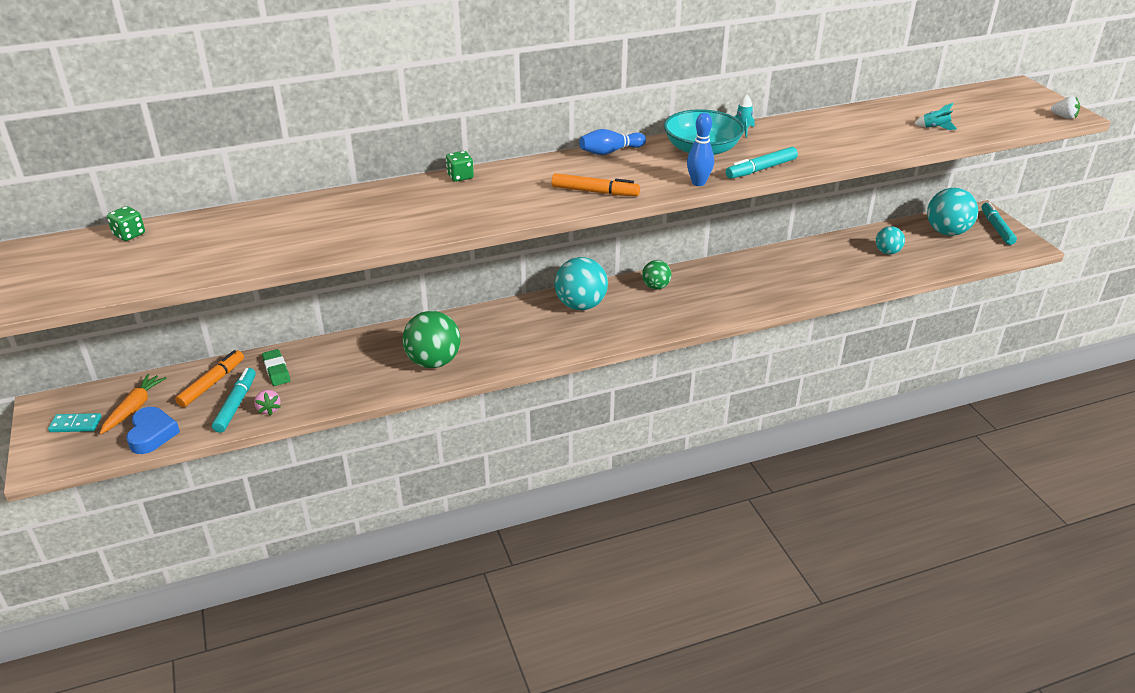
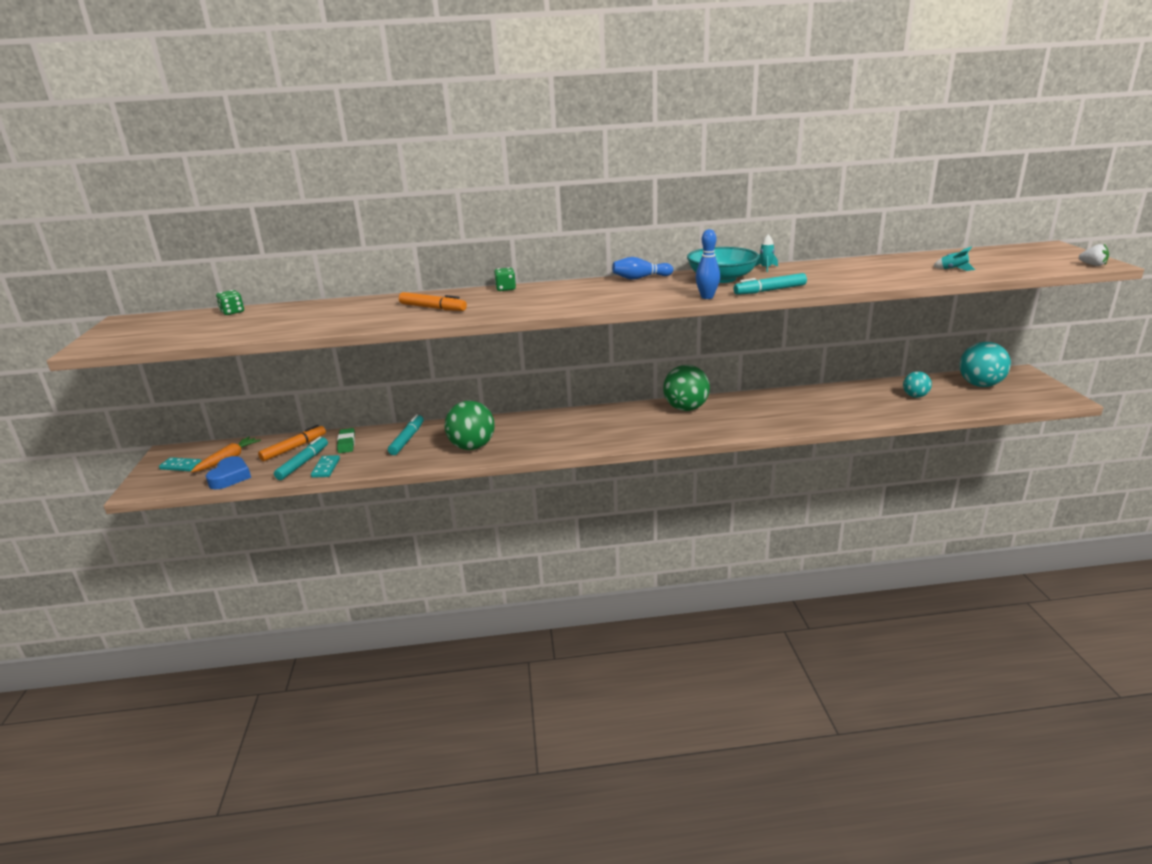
camera: 15 degrees right, 10 degrees down
pink strawberry [254,390,281,415] -> turquoise domino [311,455,340,478]
orange marker [552,173,640,196] -> orange marker moved to [399,292,467,311]
turquoise ball [555,257,608,310] -> none
green ball [642,260,672,290] -> green ball [663,365,710,411], size x1.75
turquoise marker [981,202,1017,245] -> turquoise marker moved to [388,414,424,455]

